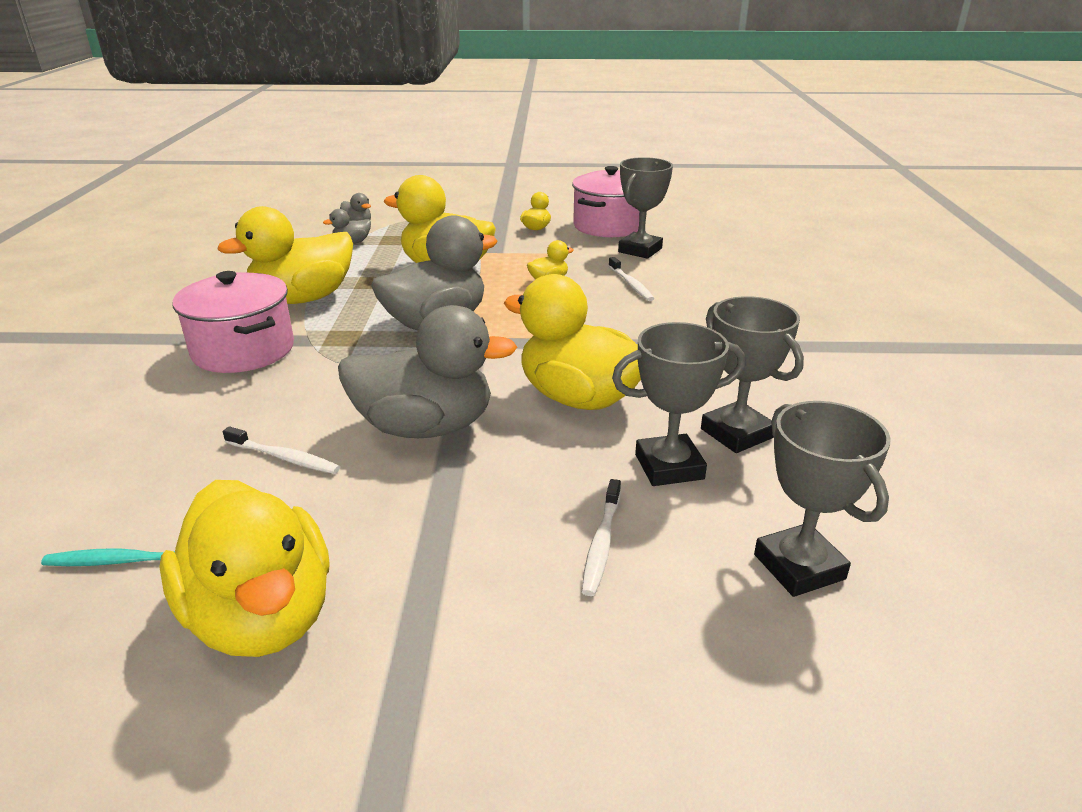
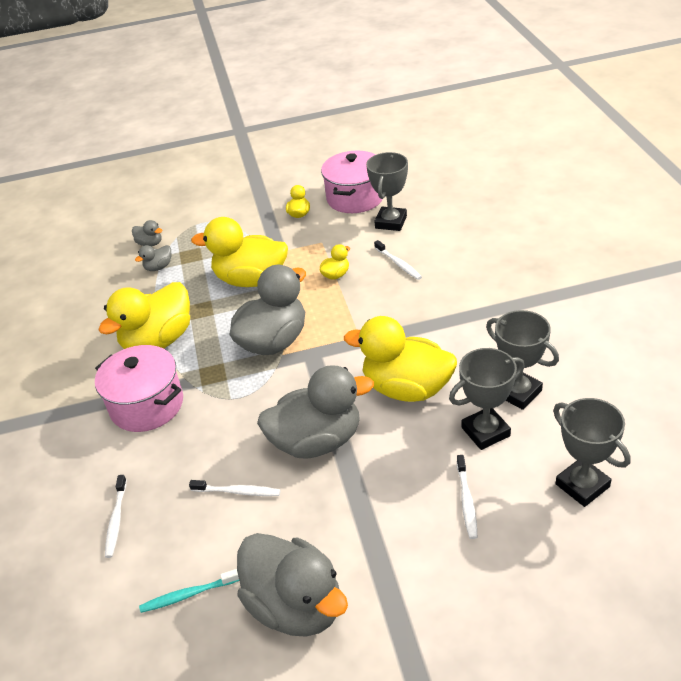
camera: 10 degrees left, 10 degrees up
yellow duck [160,480,330,657] -> grey duck [237,533,348,637]
none -> white toothbrush [105,475,127,558]

